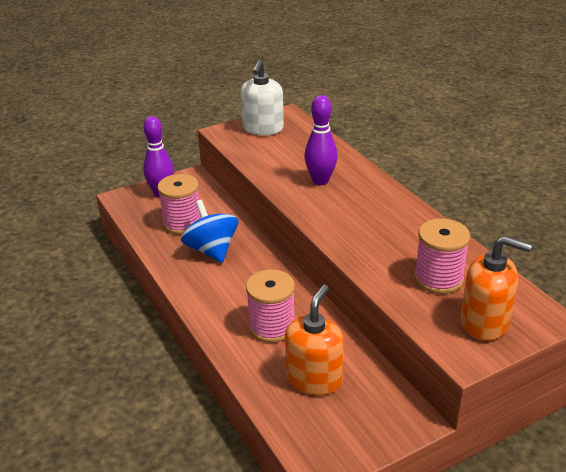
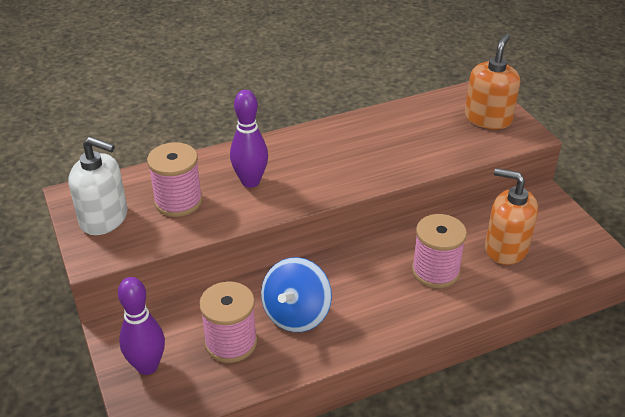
camera: 85 degrees left, 5 degrees up
blue spinning top [181,200,238,263] -> blue spinning top turned 45 degrees counterclockwise [261,257,332,332]
pink spool [414,218,470,294] -> pink spool moved to [147,142,203,217]

